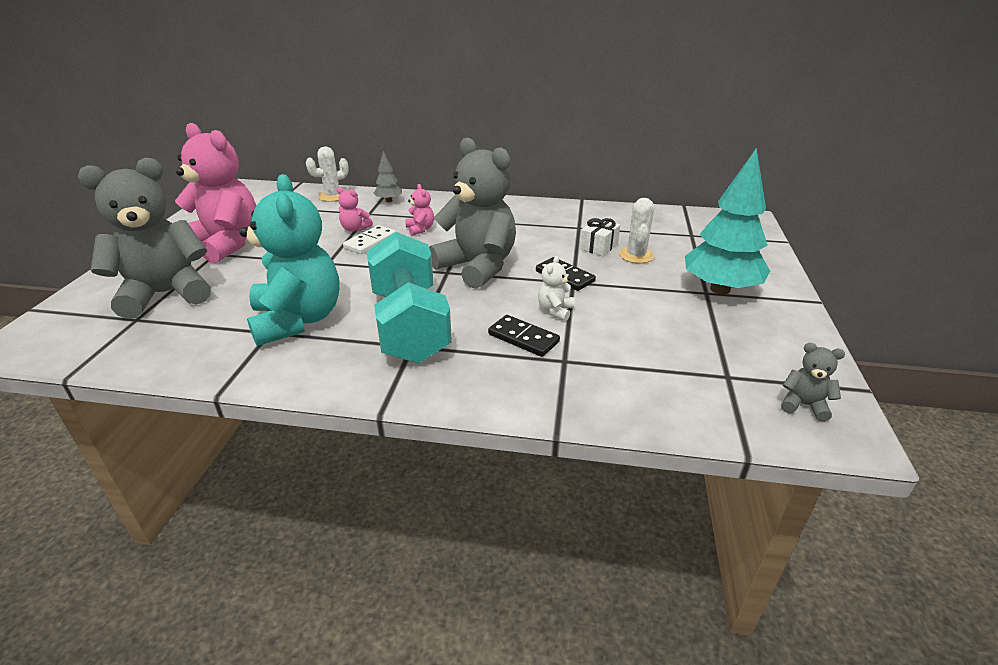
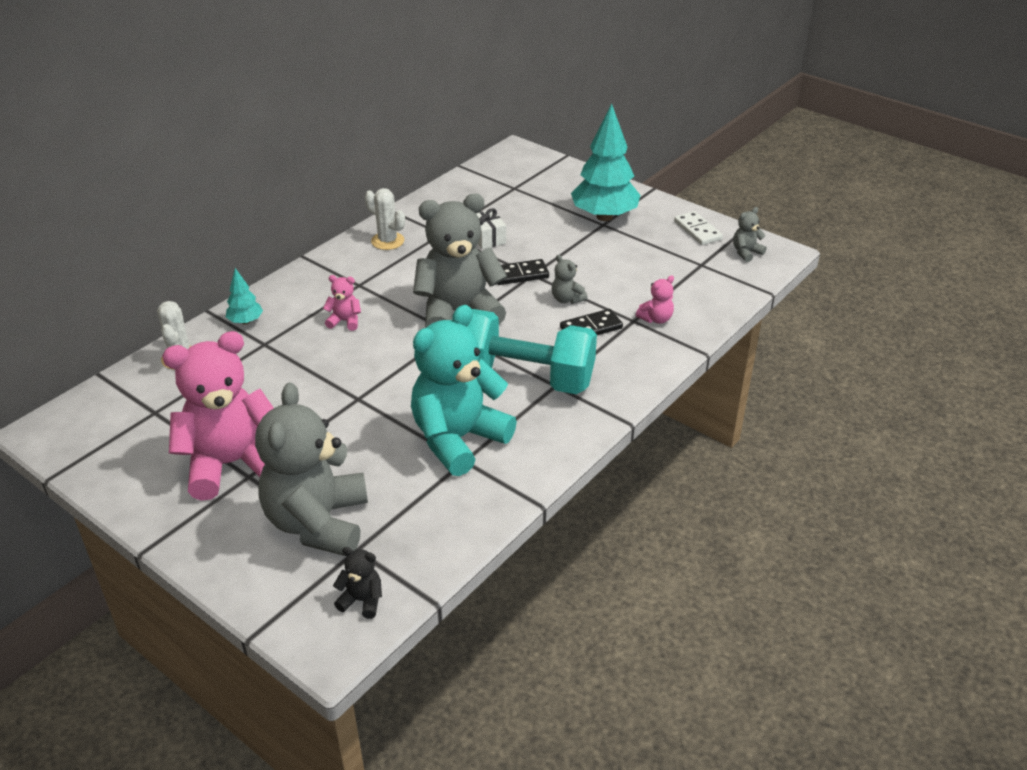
camera: 60 degrees left, 5 degrees up
turquoise teddy bear [239,174,339,346] -> turquoise teddy bear turned 60 degrees counterclockwise [411,305,517,476]
pink teddy bear [336,187,373,232] -> pink teddy bear moved to [636,275,674,324]
white domino [343,225,396,254] -> white domino moved to [674,211,723,245]
grey tree [374,151,402,202] -> turquoise tree [226,268,263,324]
white teddy bear [538,256,575,321] -> grey teddy bear [552,255,588,304]
white cactus [619,198,654,263] -> white cactus moved to [365,188,405,250]
none -> black teddy bear [333,547,382,619]

